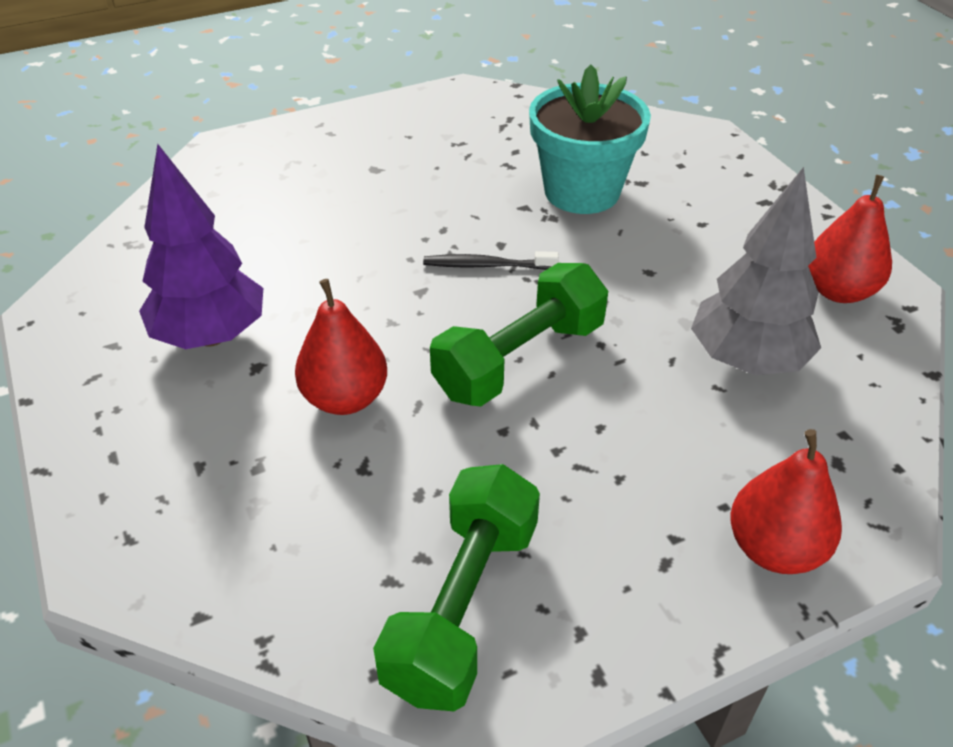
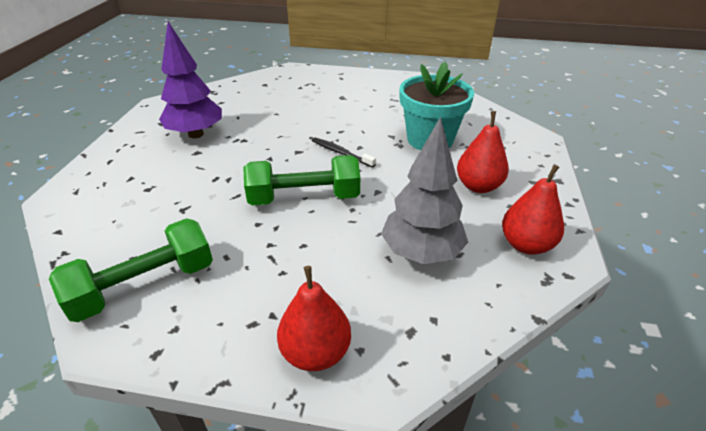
camera: 35 degrees right, 5 degrees down
red pear [295,279,387,415] -> red pear moved to [457,111,509,193]

